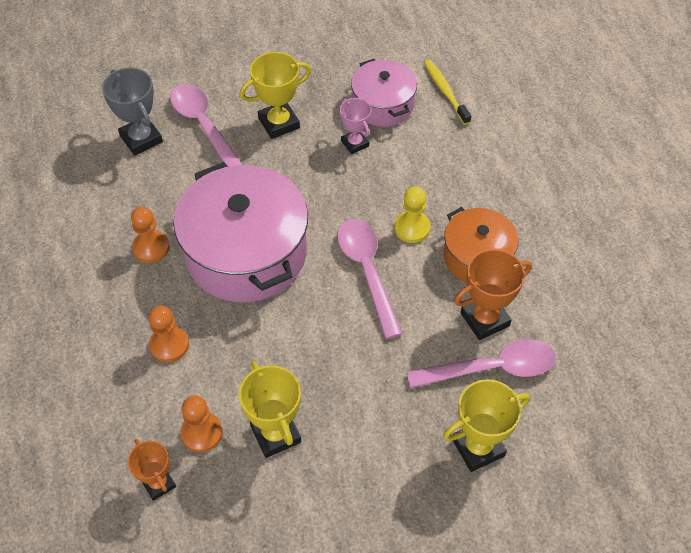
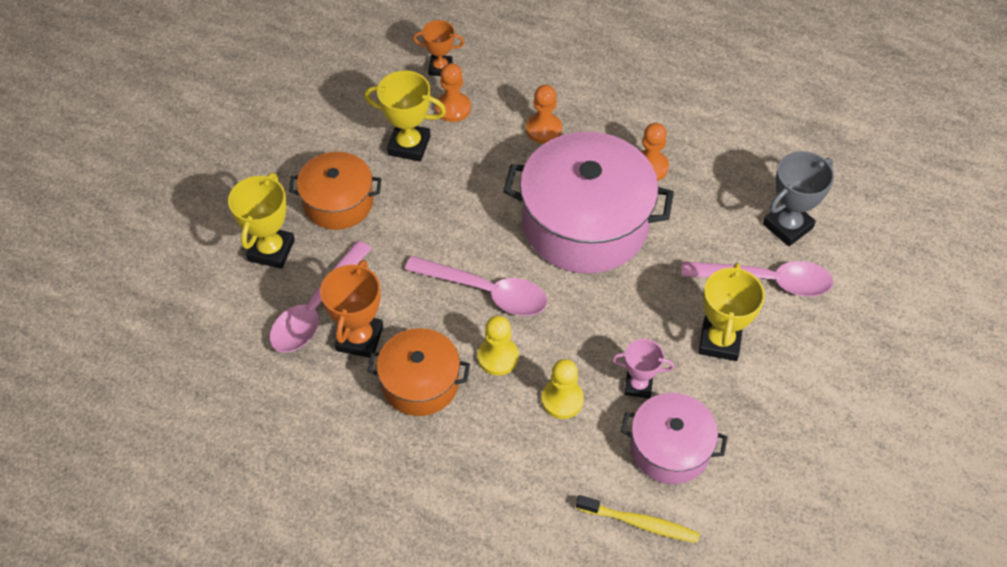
camera: 130 degrees right, 0 degrees up
grey trophy [102,68,163,156] -> grey trophy turned 45 degrees counterclockwise [763,151,834,246]
none -> orange pot [289,152,382,230]
none -> yellow pawn [541,359,584,419]

